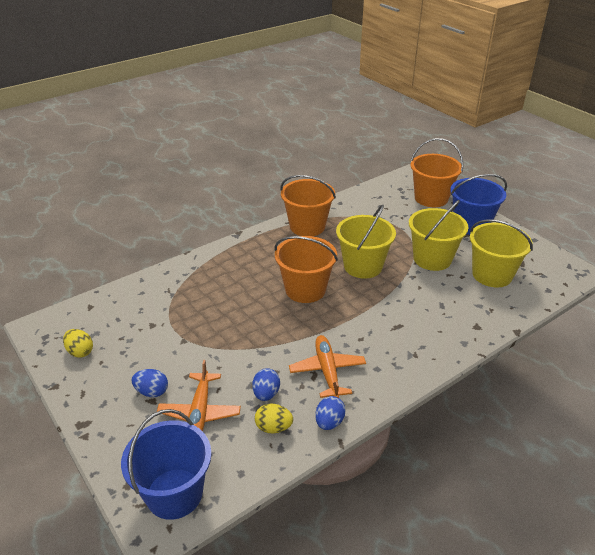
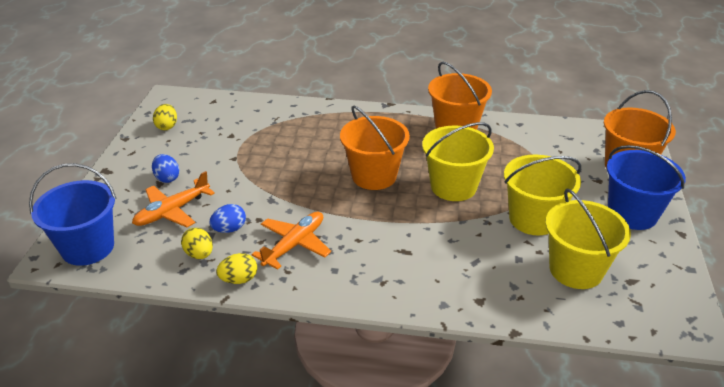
camera: 45 degrees right, 0 degrees up
blue egg [315,396,346,430] -> yellow egg [216,253,257,284]

